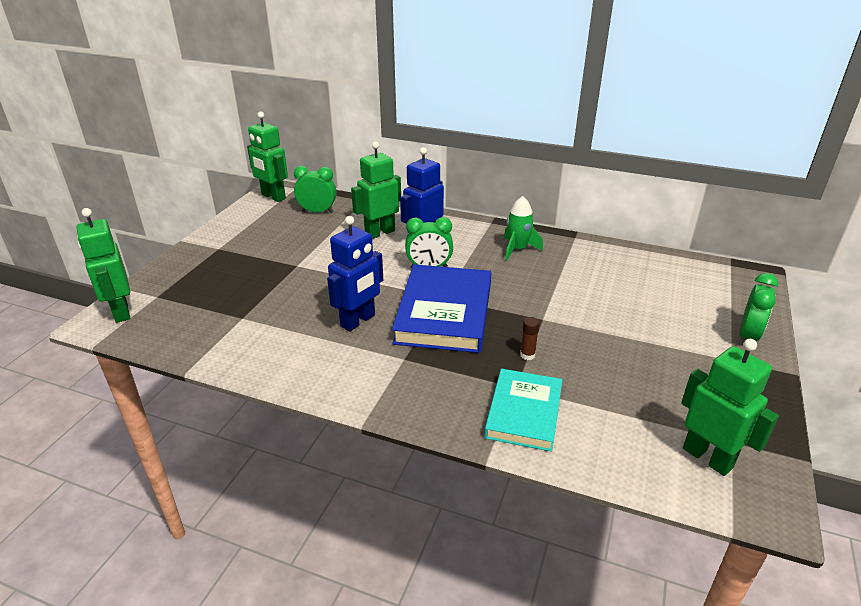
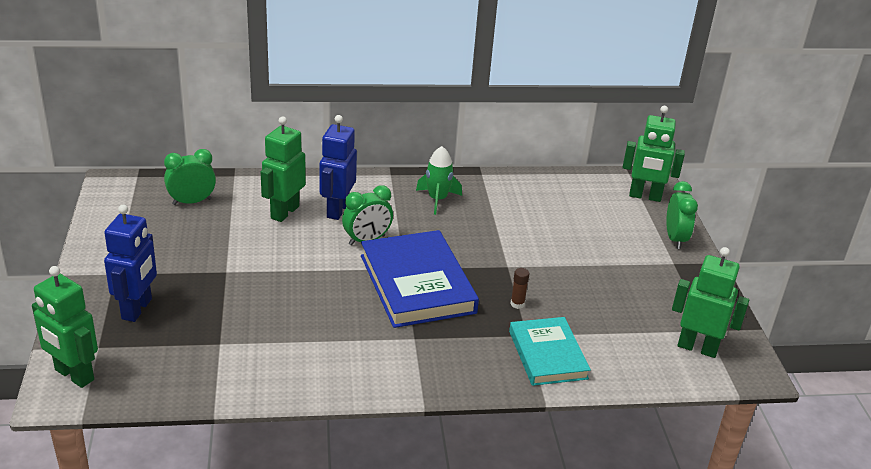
camera: 30 degrees left, 0 degrees up
green robot [247,112,288,202] -> green robot moved to [623,106,685,202]
blue robot [327,216,383,331] -> blue robot moved to [104,205,157,322]

